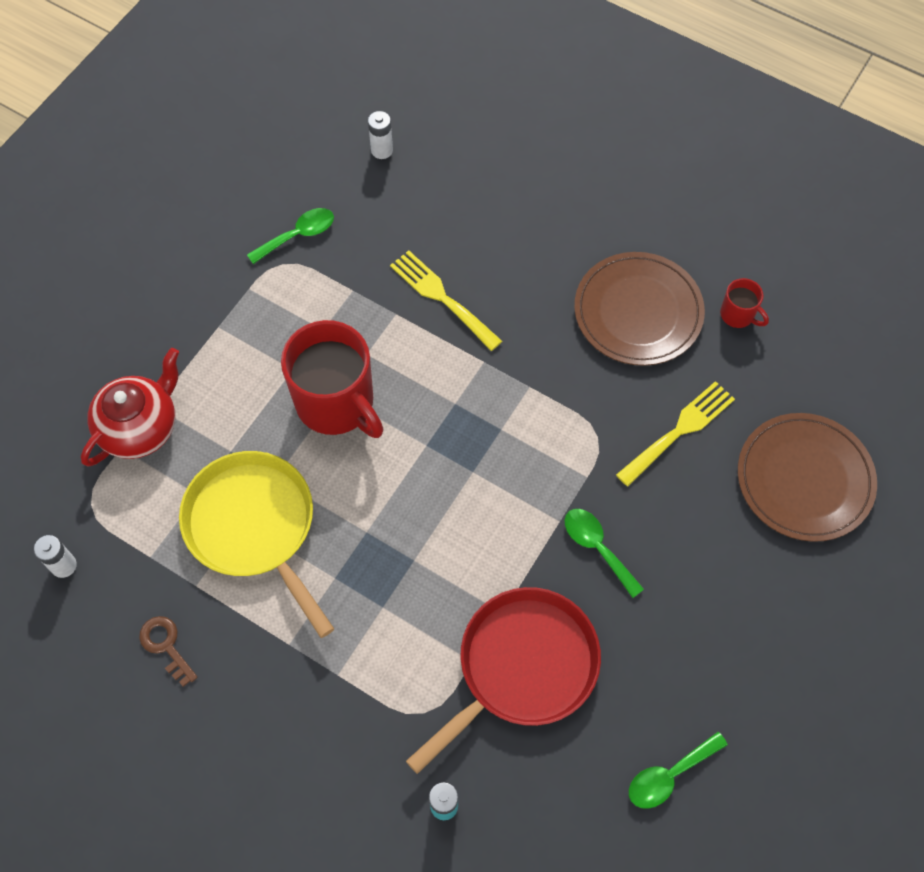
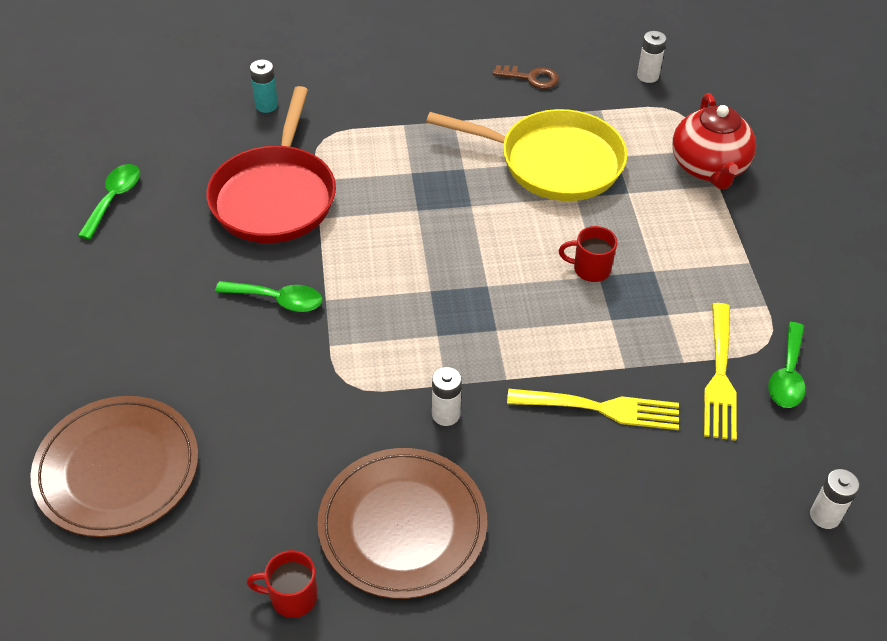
camera: 140 degrees right, 15 degrees down
red mug [281,320,383,438] -> red mug [559,226,617,282], size x0.45
yellow fork [616,381,735,486] -> yellow fork moved to [704,303,737,441]
none -> white battery [432,367,462,426]

